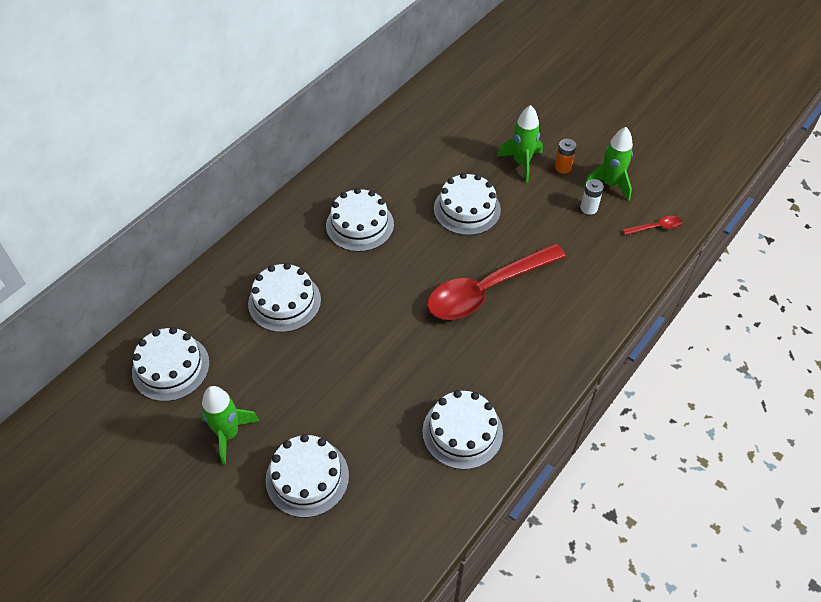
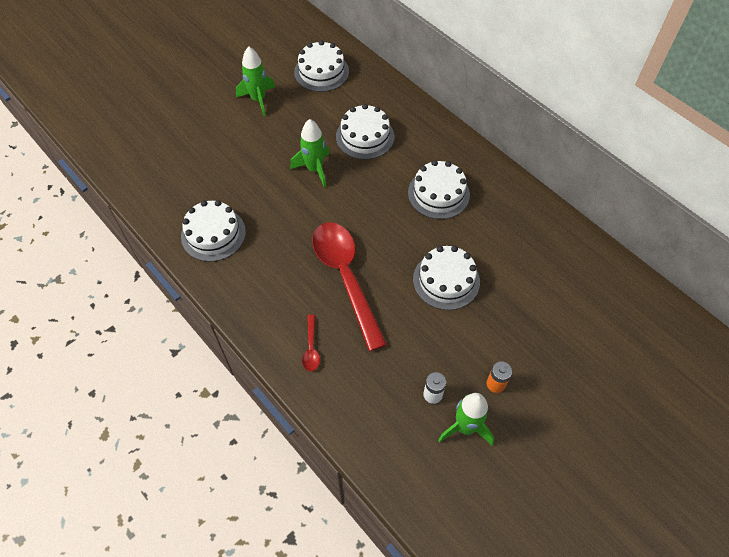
camera: 100 degrees right, 5 degrees up
white cake [266,434,349,518] -> none
green rocket [497,105,543,183] -> green rocket moved to [290,119,330,188]
red spoon [623,216,682,235] -> red spoon moved to [302,315,320,371]

